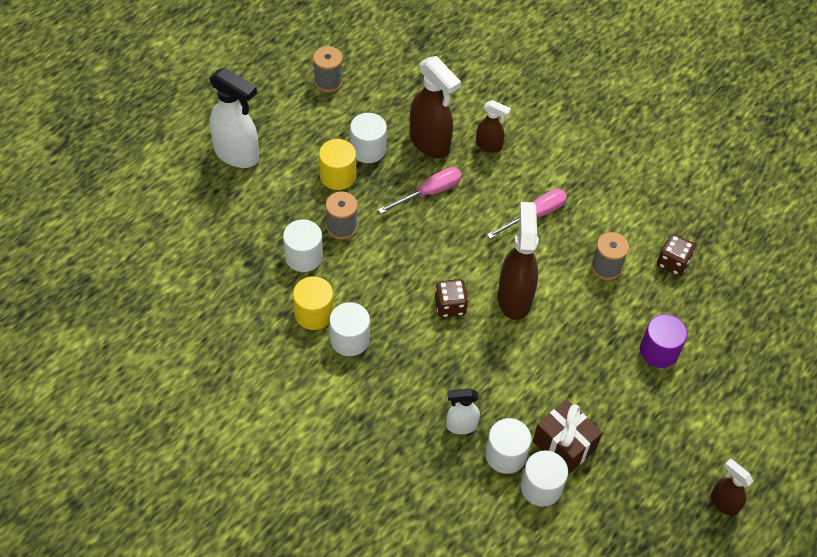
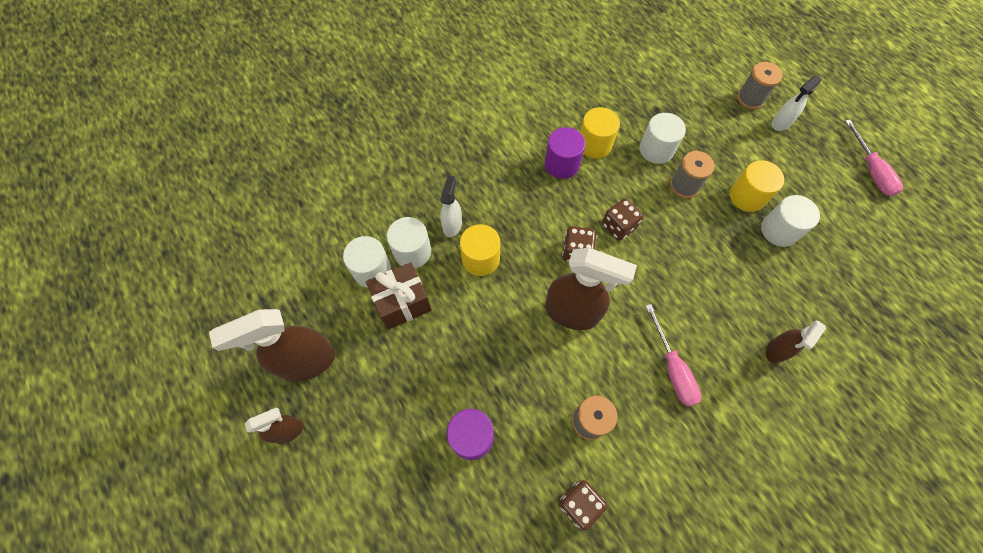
camera: 110 degrees right, 10 degrees up
white spray bottle [209,67,259,168] -> white spray bottle [771,75,822,131], size x0.55
grey spool [313,46,343,93] -> grey spool moved to [737,62,783,110]
white cylinder [329,302,370,356] -> purple cylinder [545,127,585,179]
pink screwdriver [378,167,462,214] -> pink screwdriver moved to [845,120,903,196]
brown spray bottle [410,56,461,158] -> brown spray bottle moved to [209,309,335,382]
none -> yellow cylinder [460,224,500,276]
none -> brown dice [602,198,643,241]

